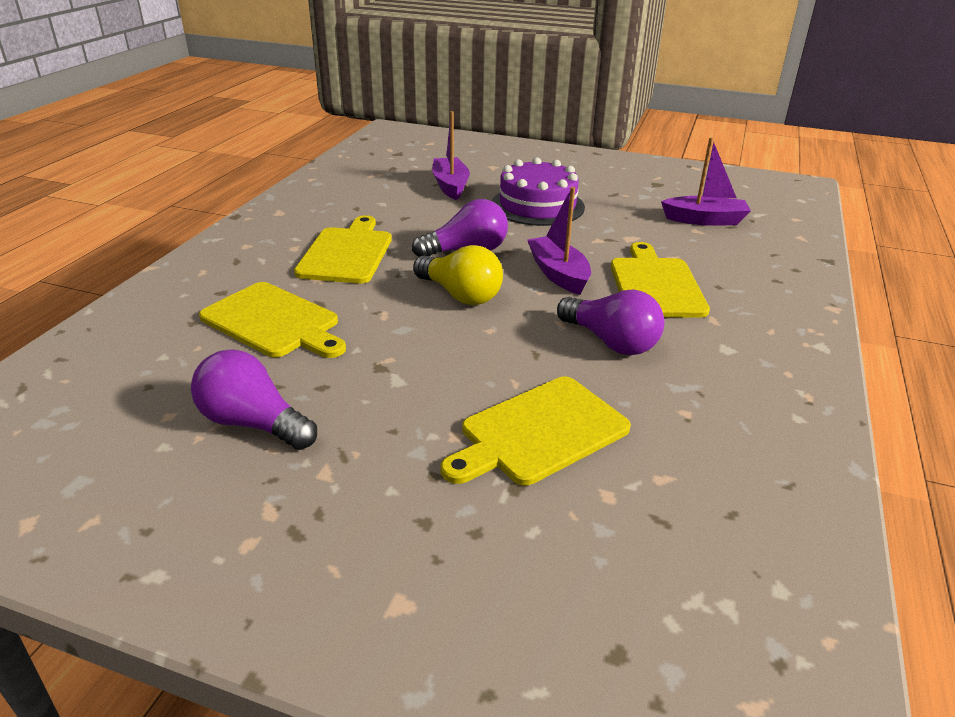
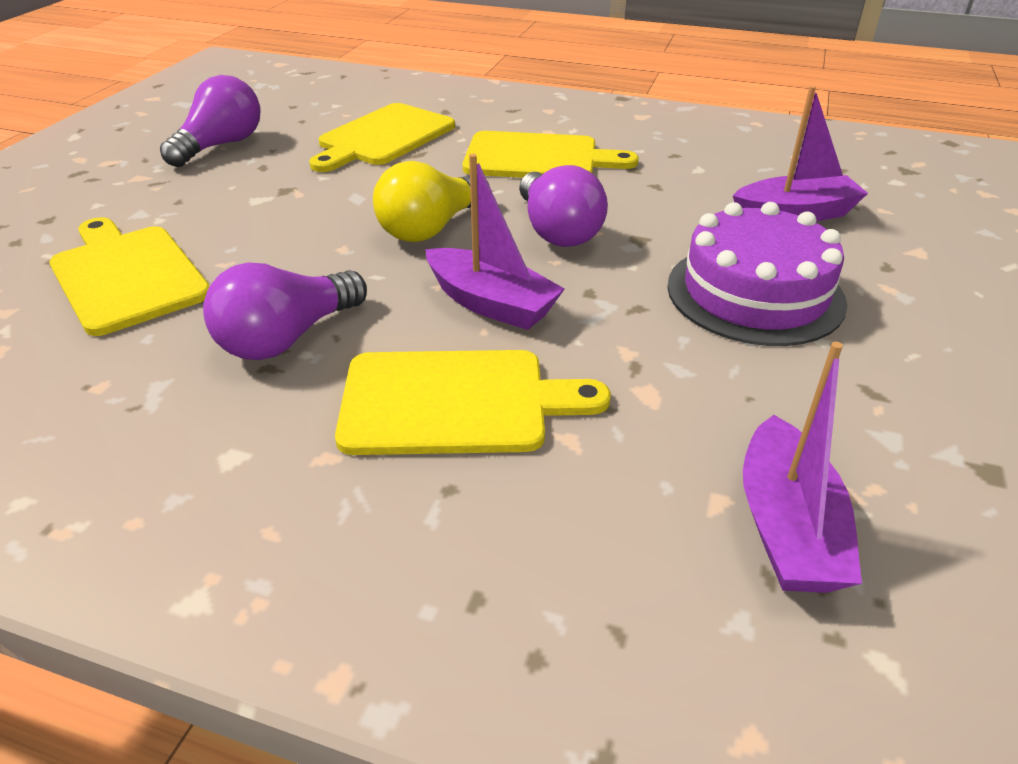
camera: 90 degrees right, 5 degrees up
purple boat [527,187,591,295] -> purple boat turned 60 degrees clockwise [425,154,565,330]

